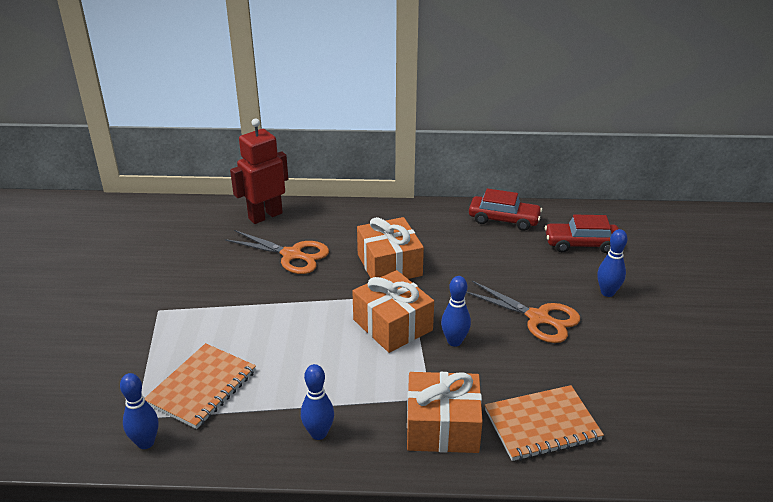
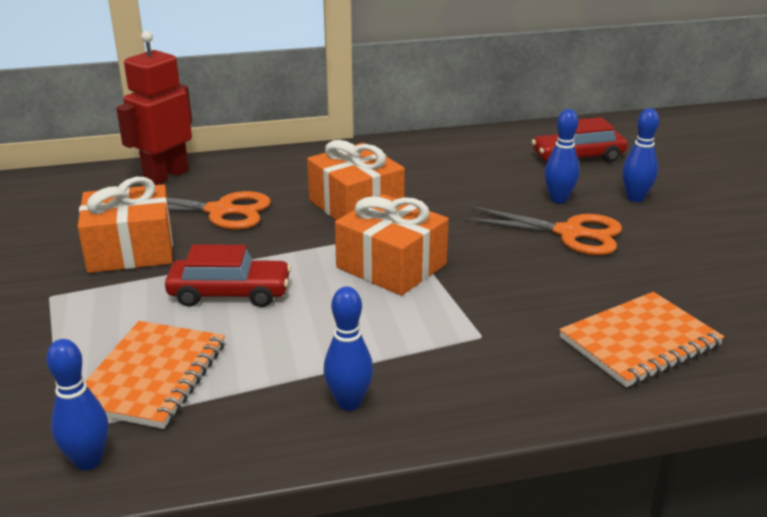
camera: 15 degrees left, 5 degrees down
orange gift [407,372,483,453] -> orange gift moved to [78,177,173,273]
blue bowling pin [441,276,471,347] -> blue bowling pin moved to [544,109,580,203]
red car [469,188,542,231] -> red car moved to [165,244,291,307]

